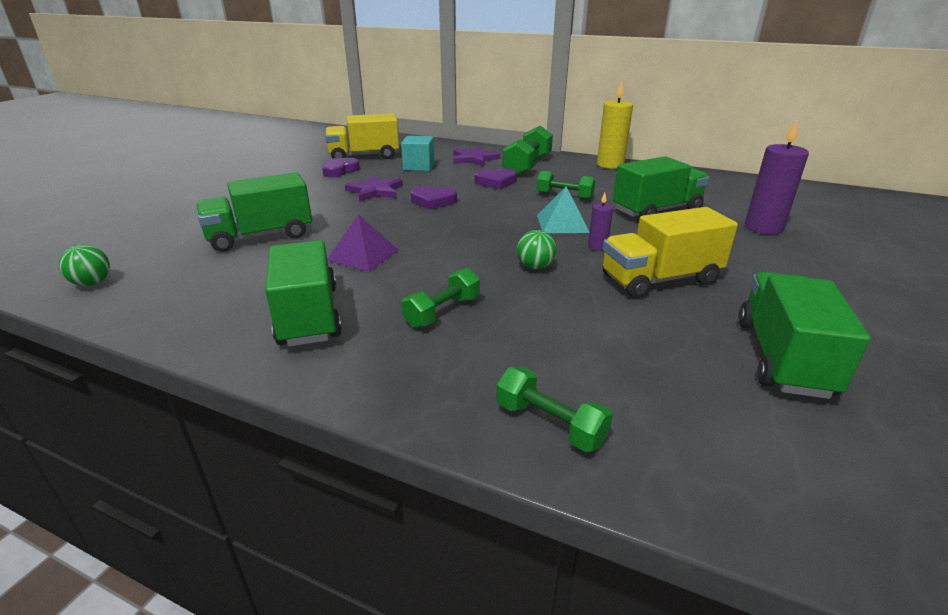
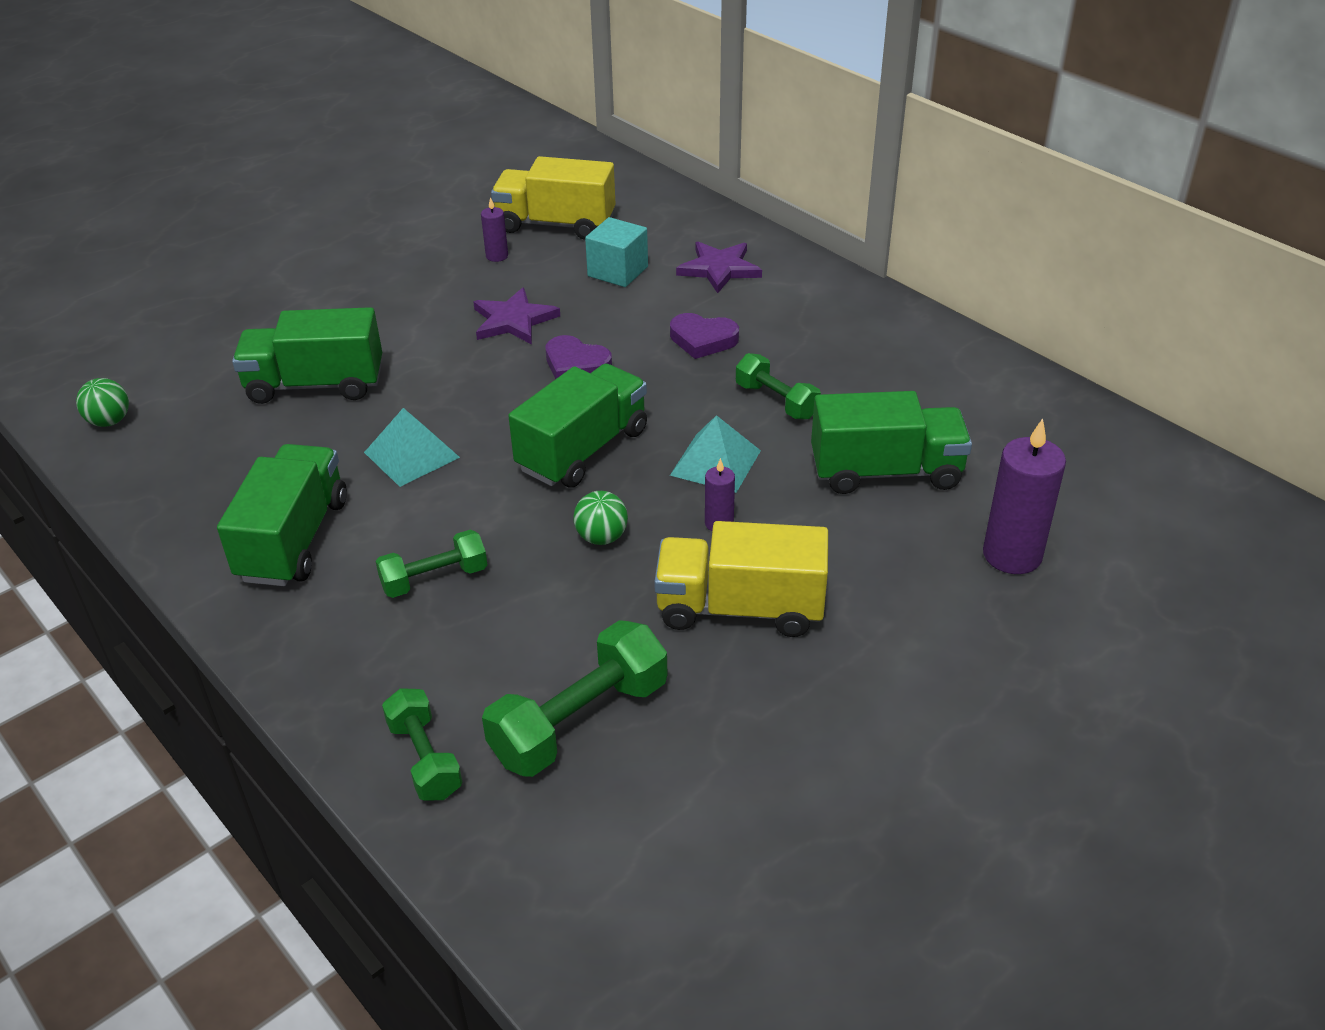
camera: 25 degrees right, 10 degrees up
purple heart [322,158,360,177] -> purple candle [481,197,508,262]
purple pyramid [327,214,399,272] -> turquoise pyramid [364,408,460,487]
green dumbbell [502,126,553,176] -> green dumbbell moved to [482,620,667,777]
yellow candle [597,81,633,169] -> none
green truck [739,272,871,399] -> green truck moved to [508,363,647,488]

